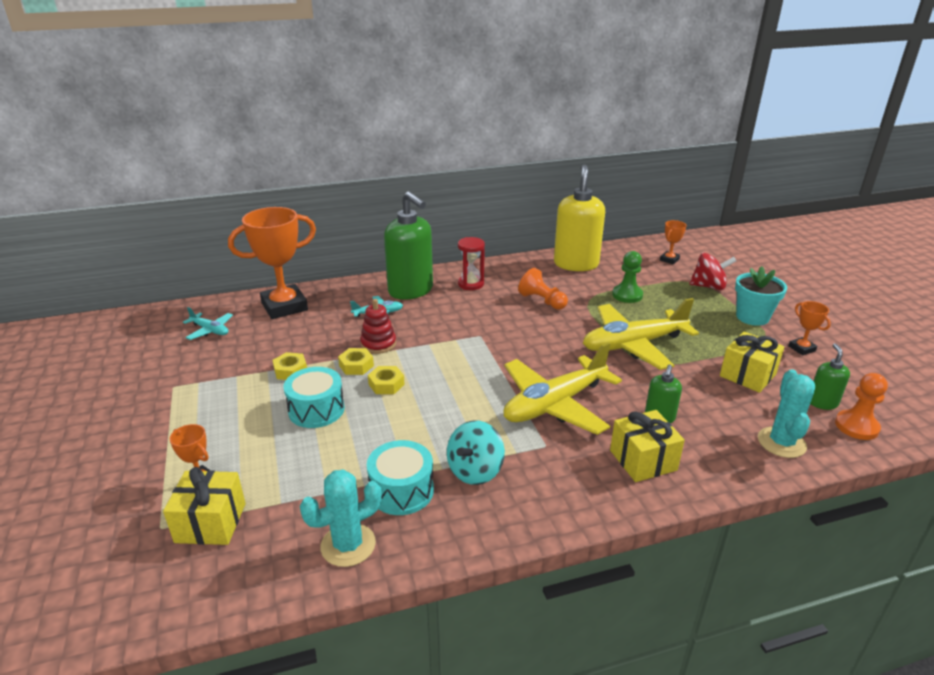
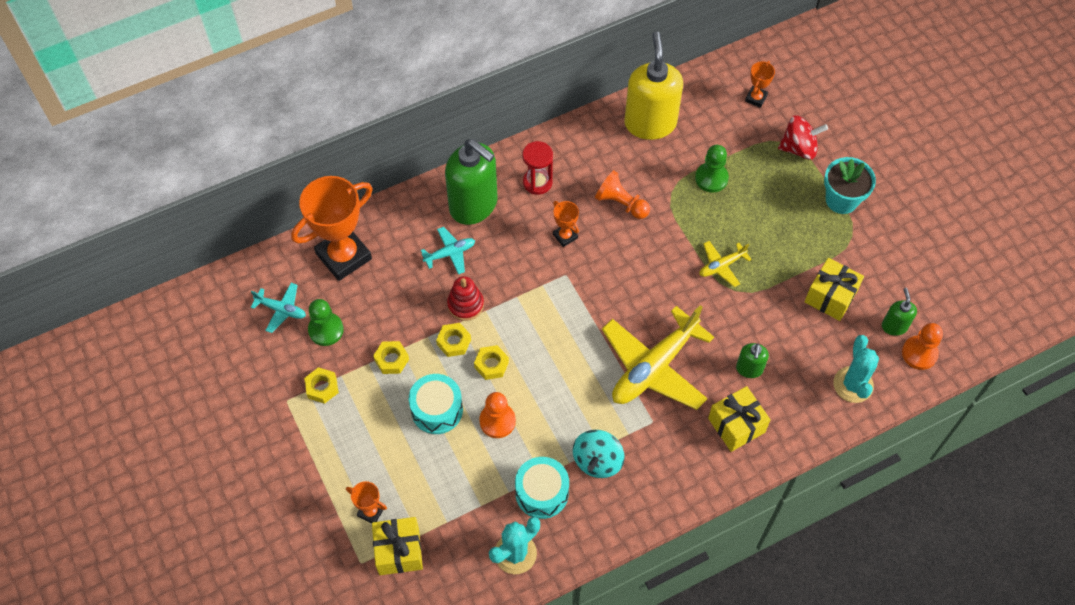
camera: 10 degrees left, 30 degrees up
yellow plane [583,298,699,370] -> yellow plane [699,241,752,287], size x0.47
orange trophy [788,301,831,355] -> orange trophy moved to [553,201,579,247]
none -> yellow nut [304,367,339,404]
none -> green pawn [308,299,344,346]
none -> orange pawn [479,392,516,438]

